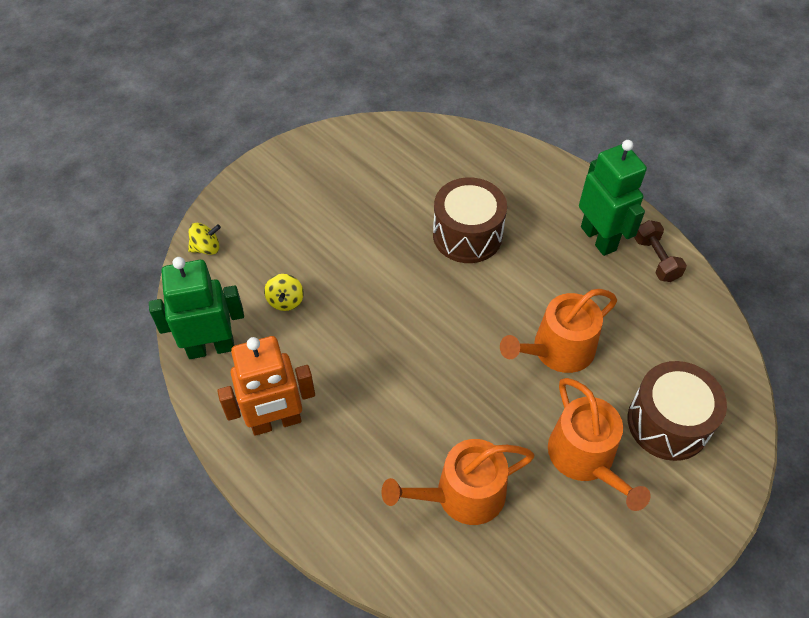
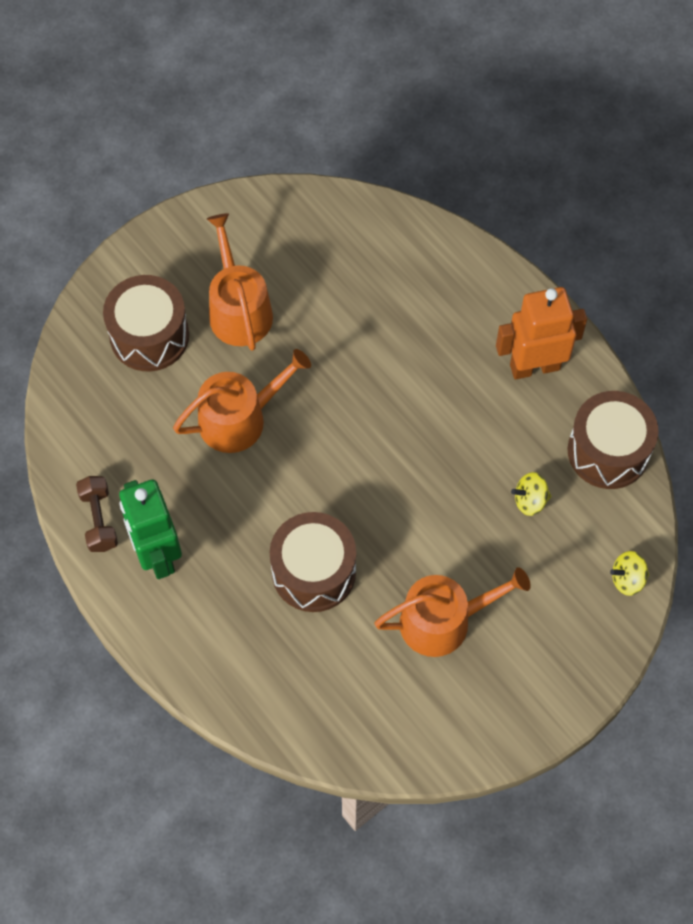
camera: 175 degrees left, 10 degrees up
green robot [149,257,244,359] -> brown drum [568,391,659,489]
yellow spinning top [264,274,304,311] -> yellow spinning top turned 105 degrees counterclockwise [511,472,551,516]
orange watering can [381,439,534,525] -> orange watering can moved to [374,567,531,657]

